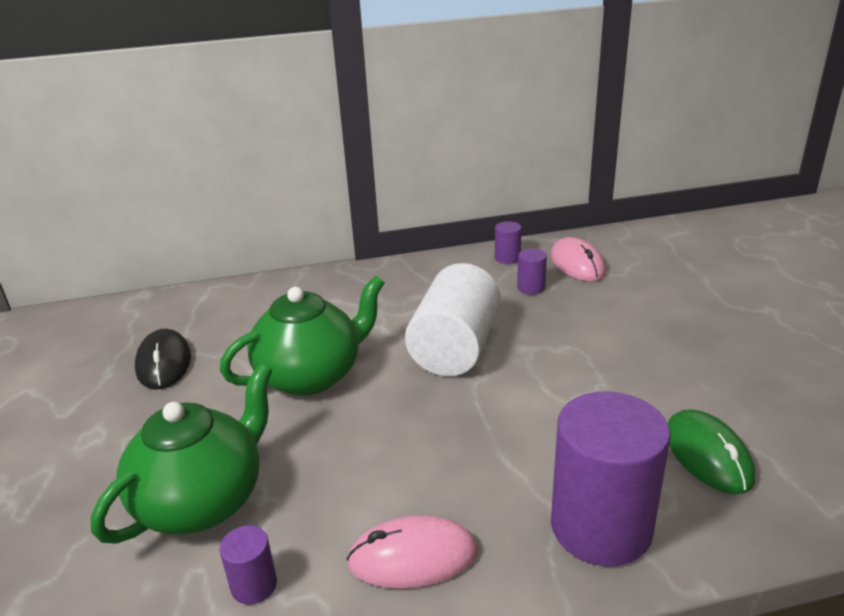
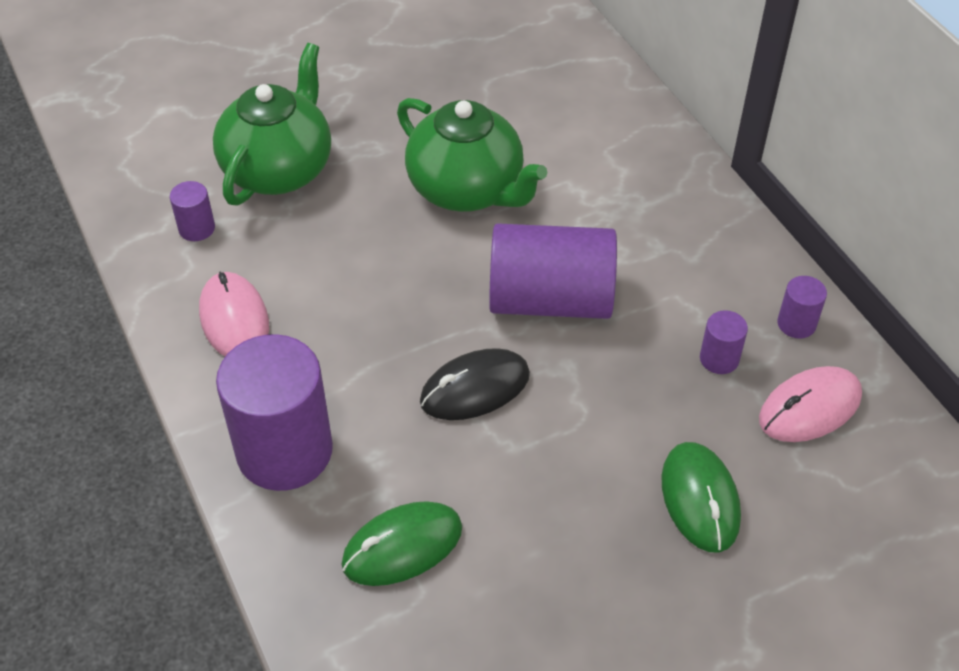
camera: 75 degrees right, 20 degrees up
green teapot [91,364,273,544] -> green teapot turned 90 degrees counterclockwise [213,43,331,206]
black mouse [135,329,191,390] -> black mouse moved to [420,348,530,420]
white cylinder [405,263,501,376] -> purple cylinder [489,223,617,319]
none -> green mouse [661,442,741,553]

